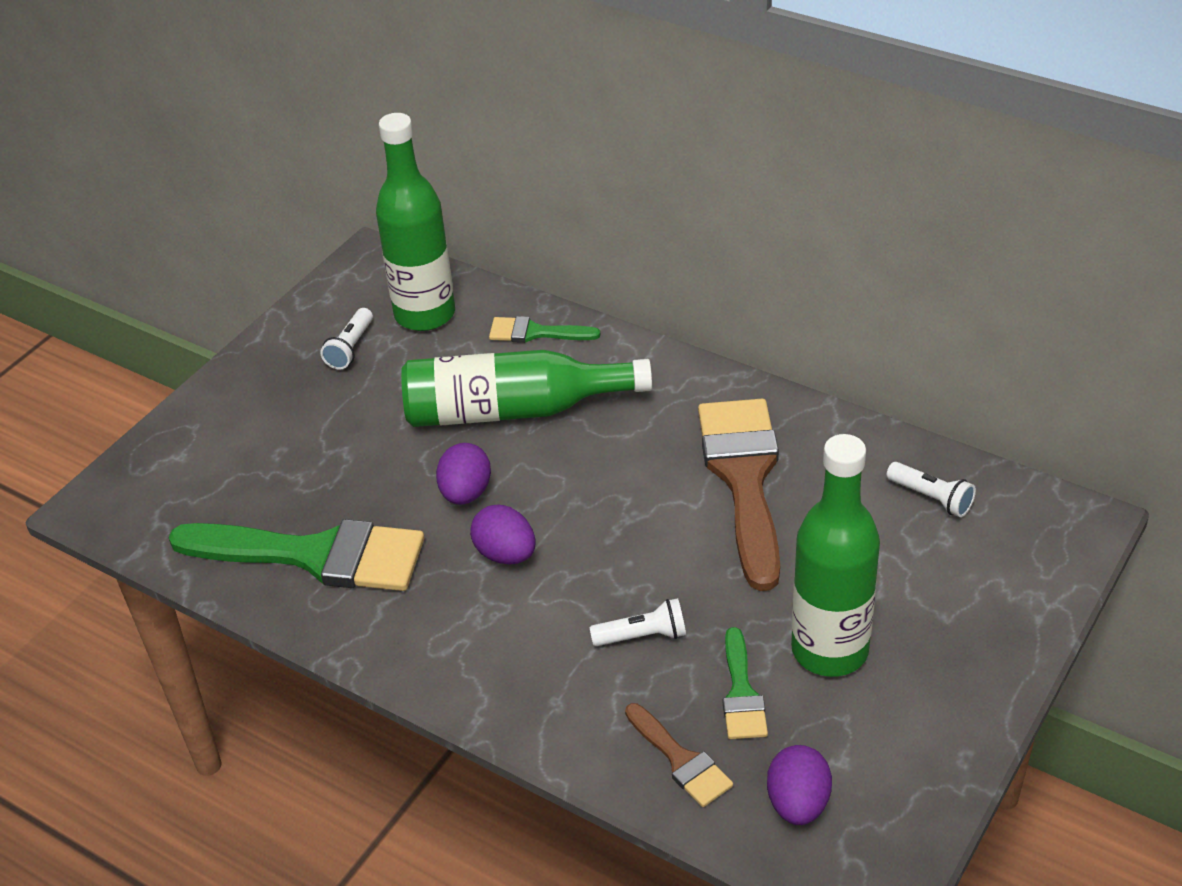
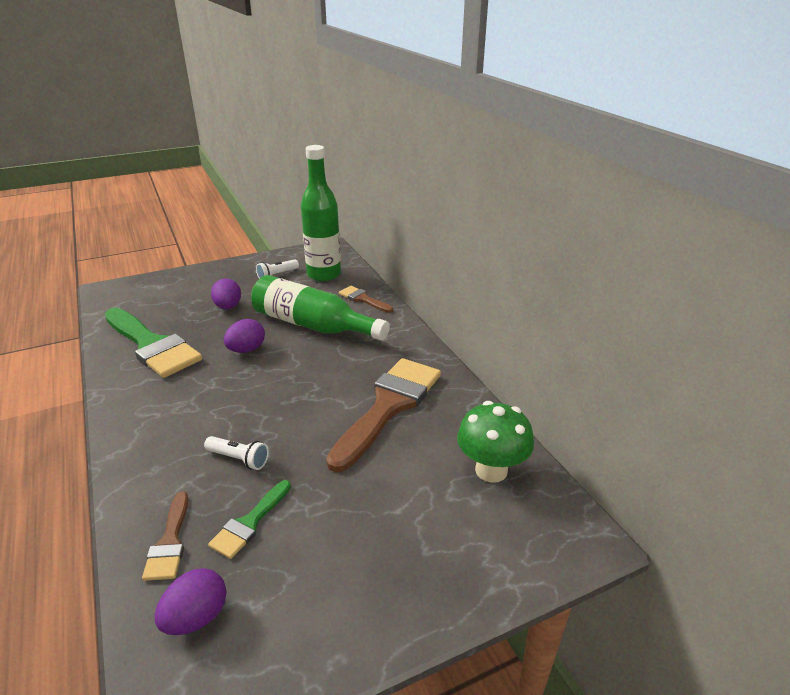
camera: 30 degrees right, 10 degrees down
purple egg [470,505,535,564] -> purple egg moved to [211,279,241,309]
green brush [489,316,600,343] -> brown brush [339,286,393,313]
green bottle [791,434,880,677] -> none
white flashlight [887,462,976,517] -> green mushroom [457,401,534,483]

